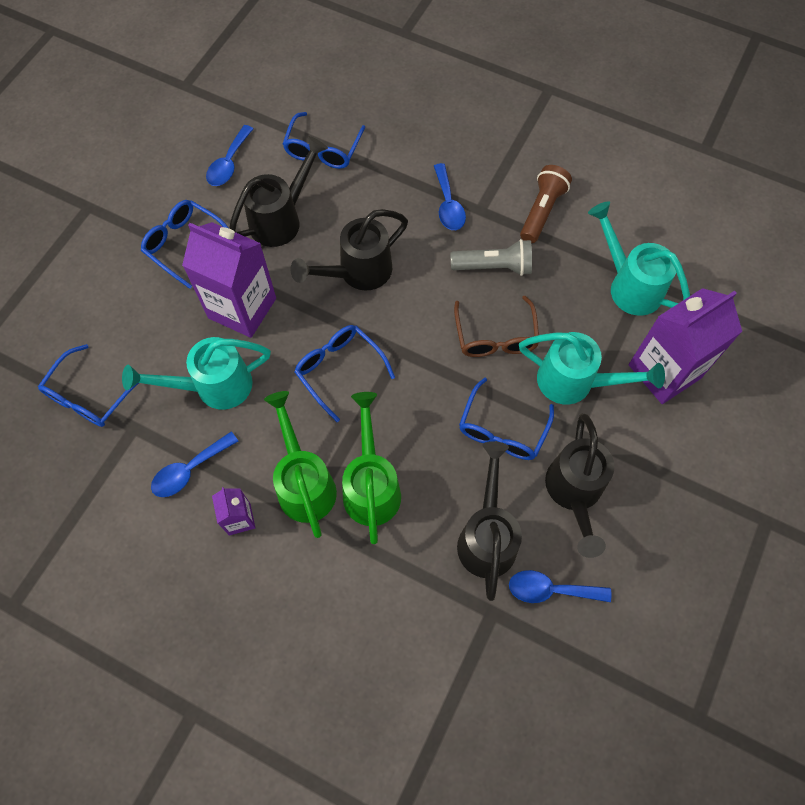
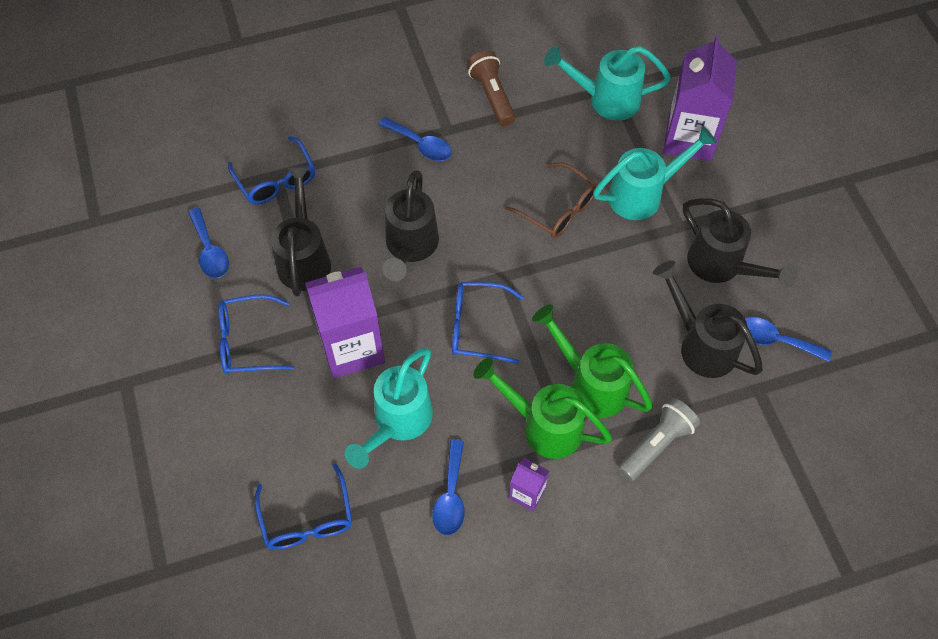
camera: 45 degrees left, 5 degrees down
grey flashlight [451,239,532,276] -> grey flashlight moved to [618,398,700,481]
blue glasses [459,378,554,460] -> none
blue spoon [509,570,611,603] -> blue spoon turned 60 degrees clockwise [745,317,832,362]

